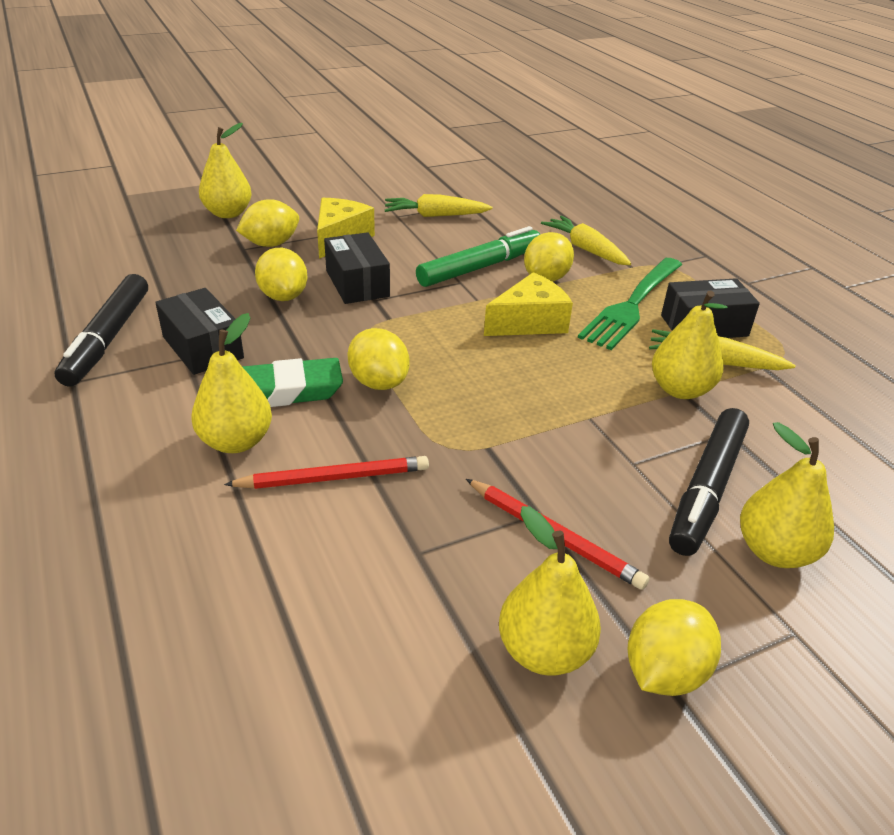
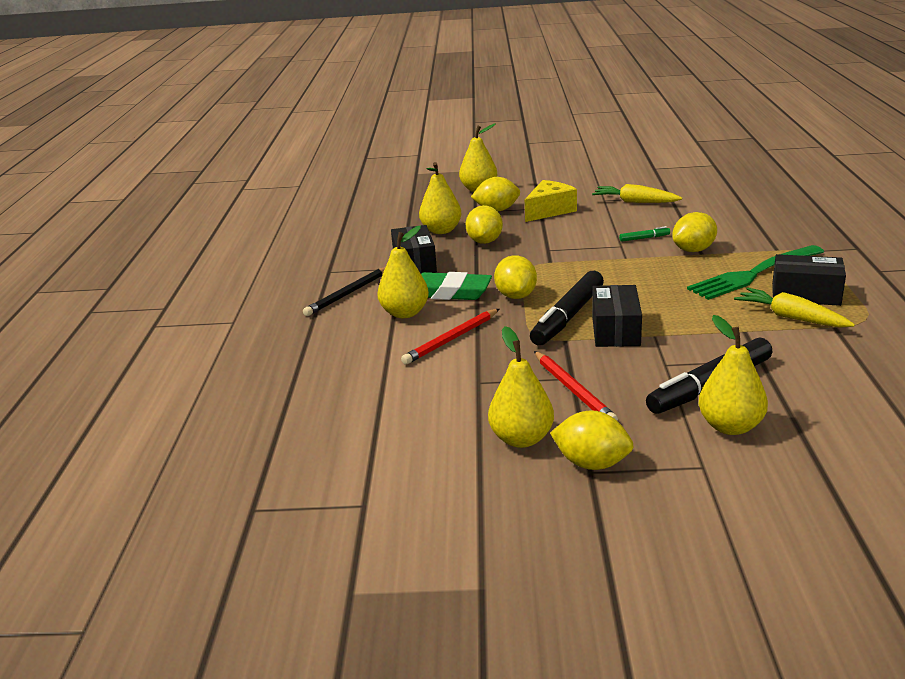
camera: 30 degrees right, 10 degrees down
black marker [55,274,148,387] -> black marker moved to [530,271,604,346]
red pencil [224,456,429,489] -> red pencil turned 120 degrees clockwise [401,309,499,365]
black box [324,232,390,304] -> black box moved to [592,285,642,347]
green marker [416,226,540,287] -> green marker [619,226,670,242], size x0.43
yellow cheese [484,272,573,336] -> none
yellow carrot [541,216,631,265] -> none
yellow lemon [628,599,721,696] -> yellow lemon turned 45 degrees clockwise [550,410,634,470]
yellow pear [652,291,727,399] -> yellow pear moved to [419,162,462,234]
none -> black pencil [303,267,385,316]

